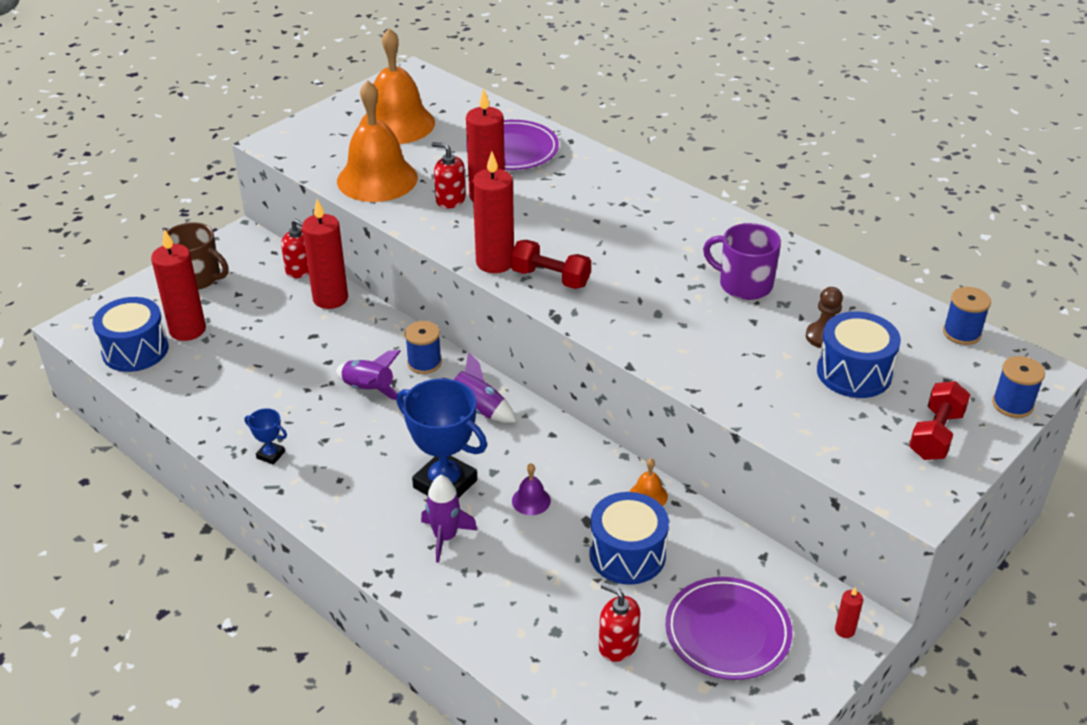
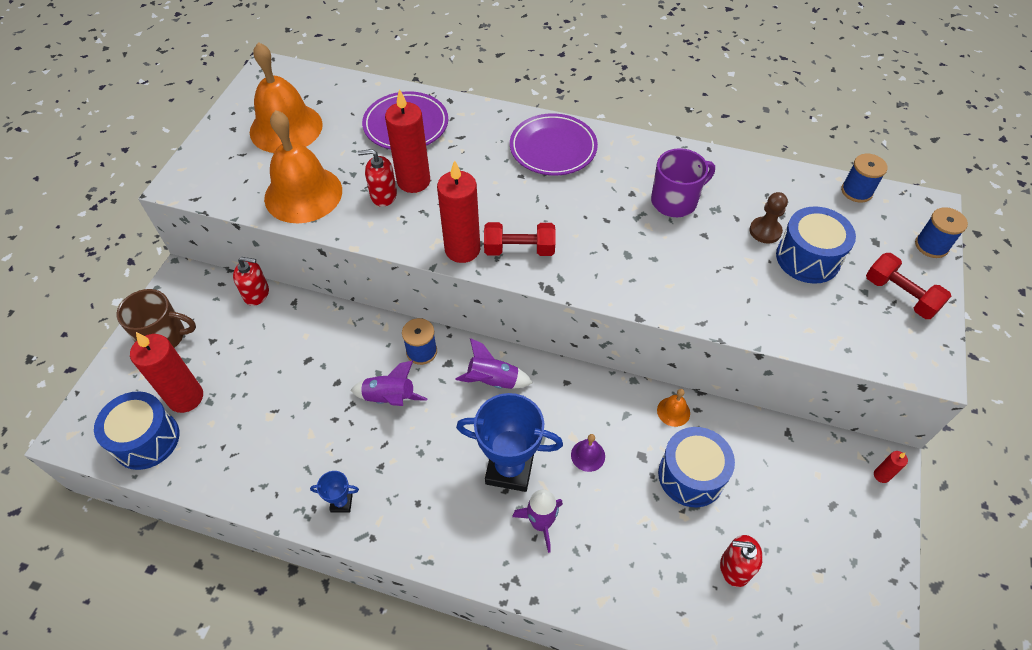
camera: 25 degrees left, 15 degrees up
red candle [302,199,348,309] -> none
purple plate [666,577,792,680] -> purple plate moved to [510,113,598,176]
purple mug [703,223,781,300] -> purple mug turned 150 degrees clockwise [651,148,715,217]
red dumbbell [909,381,971,460] -> red dumbbell turned 45 degrees counterclockwise [866,253,951,319]

